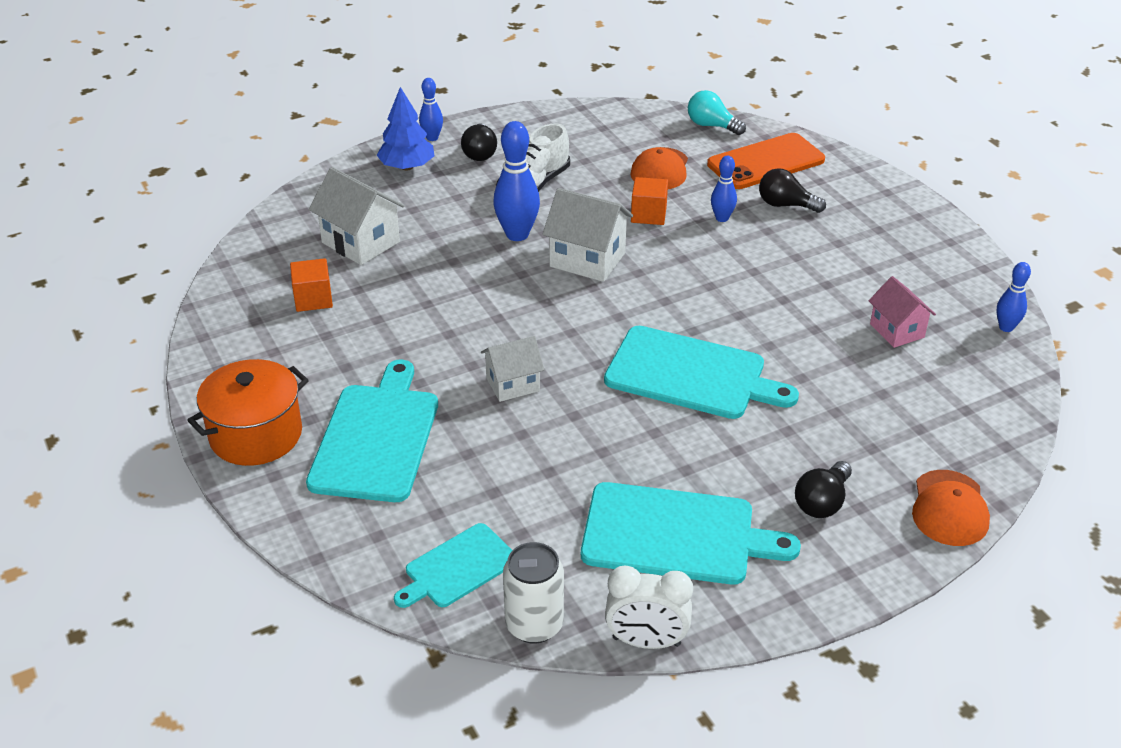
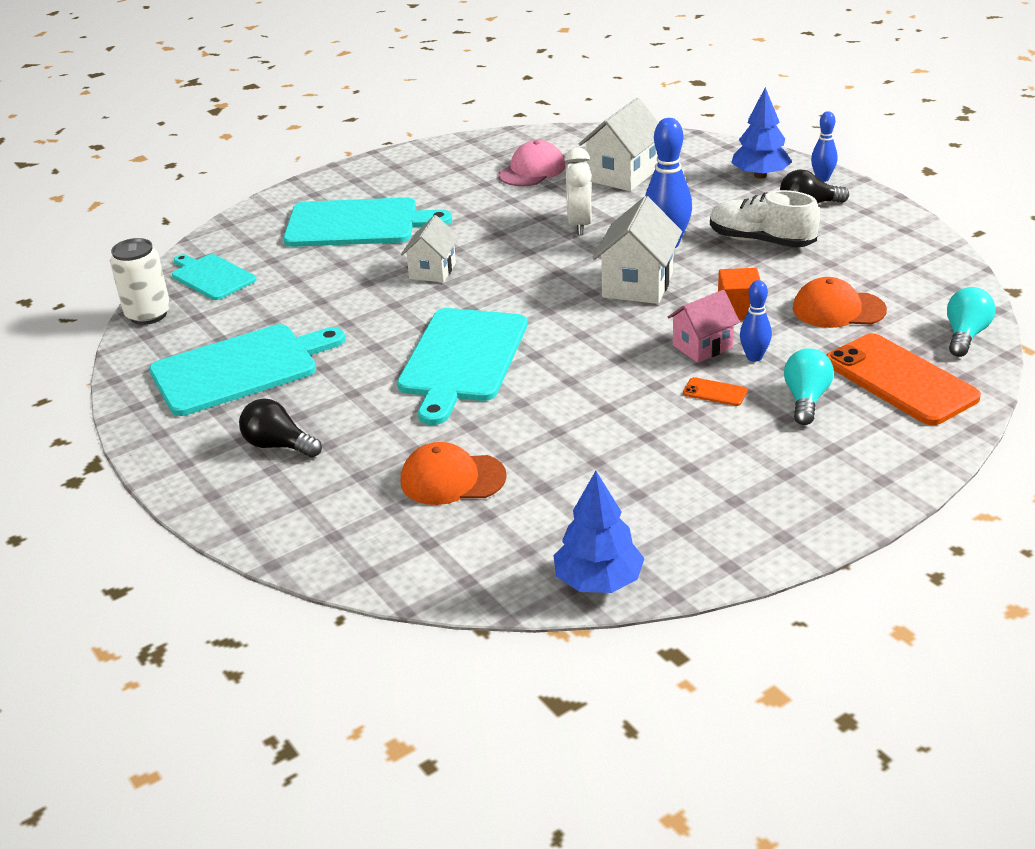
camera: 85 degrees right, 5 degrees down
orange pot [187,359,309,466] -> none
orange cube [290,258,333,312] -> pink cap [498,140,565,186]
white house [481,336,544,402] -> white house turned 45 degrees clockwise [401,215,459,282]
turquoise cutting board [581,482,801,585] -> turquoise cutting board turned 120 degrees counterclockwise [149,324,345,416]
white clock [605,566,693,649] -> white clock moved to [565,147,592,235]
black light bulb [759,168,826,213] -> turquoise light bulb [784,348,834,425]
pink house [869,276,936,348] -> pink house moved to [667,290,740,363]
orange cap [912,470,990,546] -> orange cap moved to [401,442,507,505]
blue bowling pin [997,262,1031,332] -> blue tree [553,471,644,593]
none -> orange phone [683,377,747,406]

